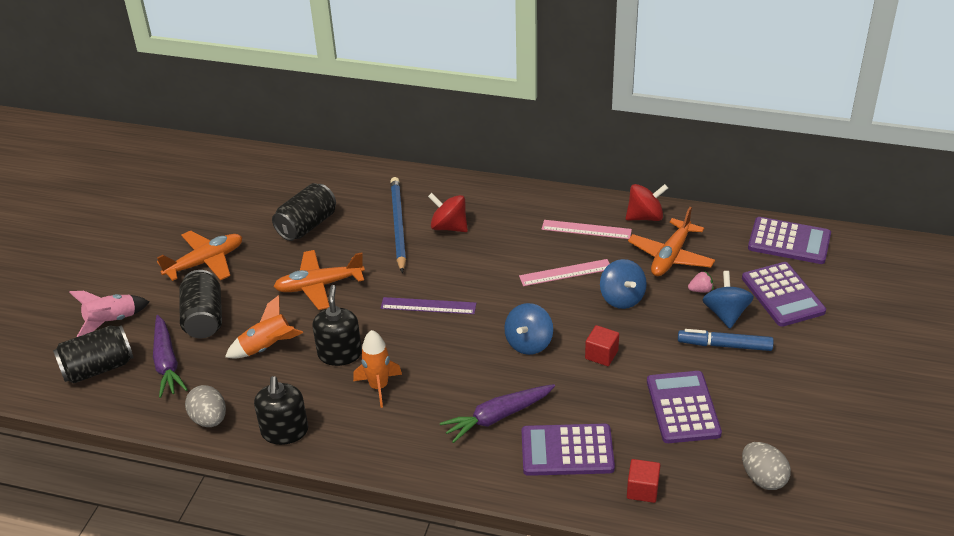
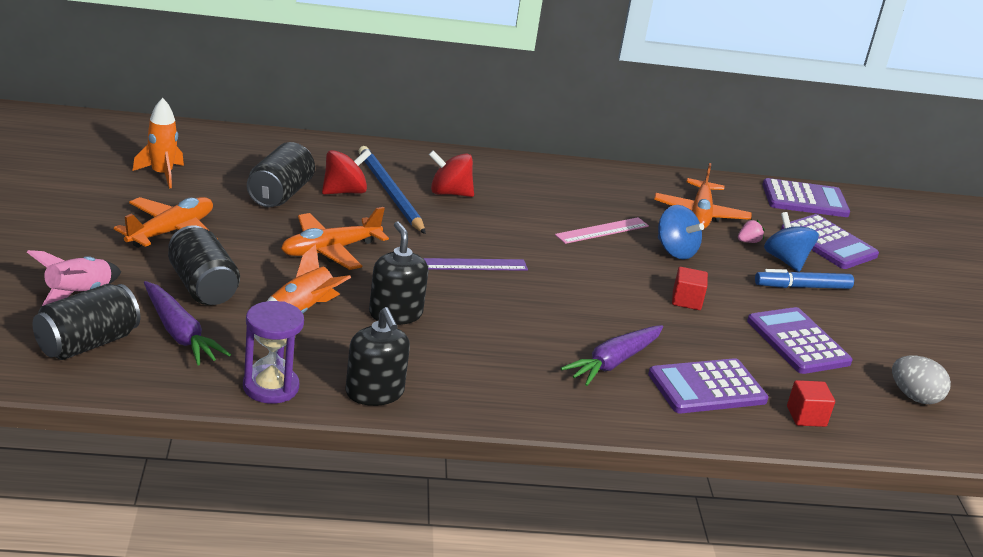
camera: 25 degrees left, 10 degrees down
grey egg [185,385,226,427] -> purple hourglass [243,301,304,404]
orange rocket [353,330,402,408] -> orange rocket moved to [133,98,184,188]
blue spinning top [504,303,553,355] -> none
pink ruler [542,220,632,239] -> none
red spinning top [626,184,668,221] -> red spinning top moved to [322,149,371,195]

